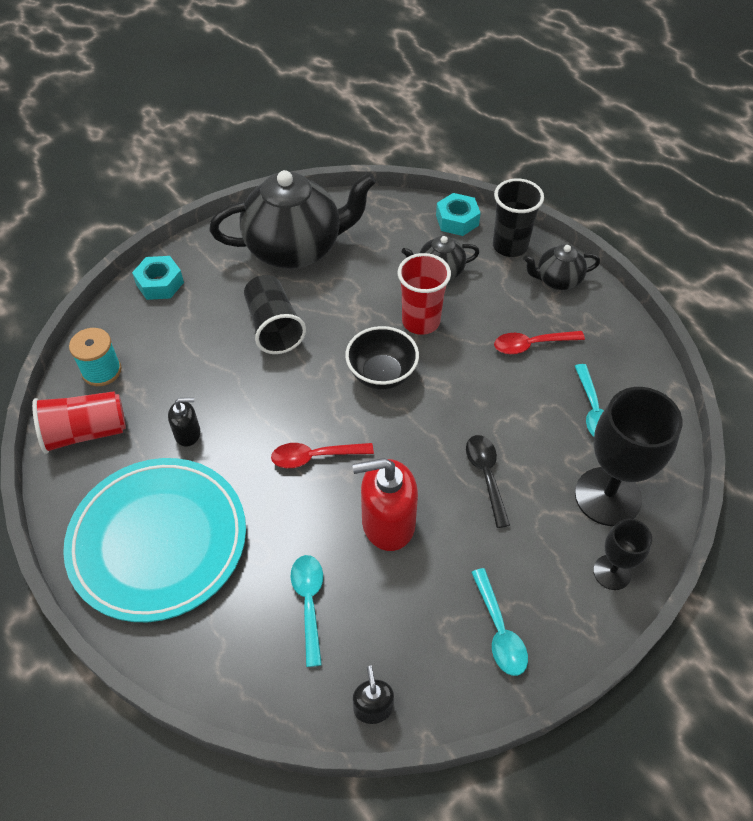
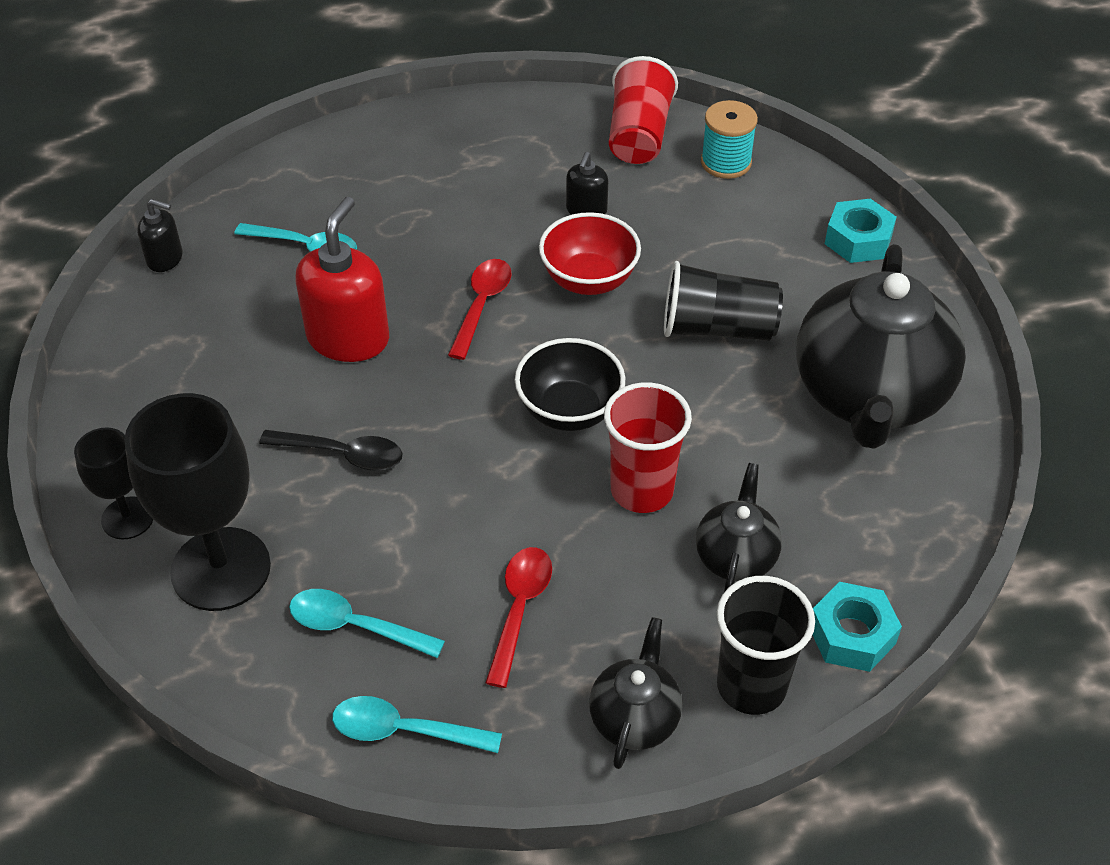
camera: 115 degrees right, 5 degrees down
turquoise plate [63,458,246,622] -> none
turquoise spoon [471,568,528,676] -> turquoise spoon moved to [332,696,502,753]
none -> red bowl [539,212,641,295]

